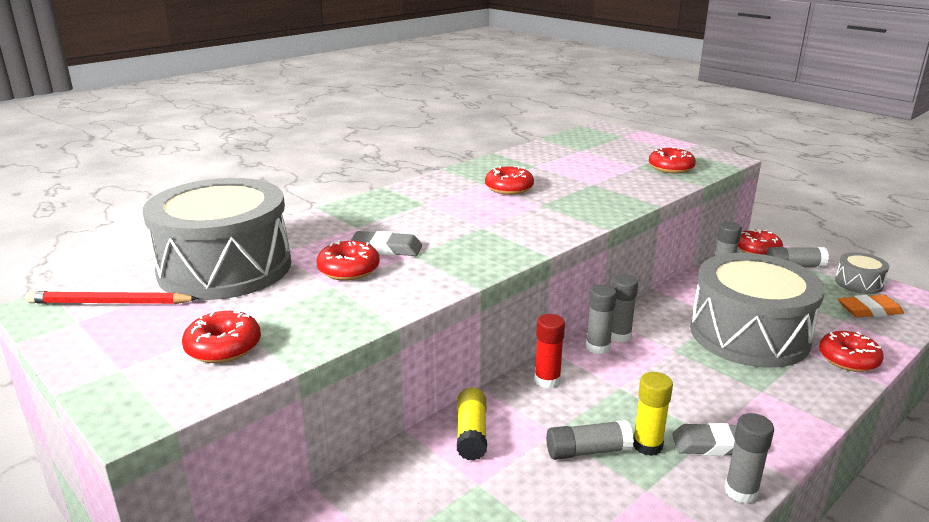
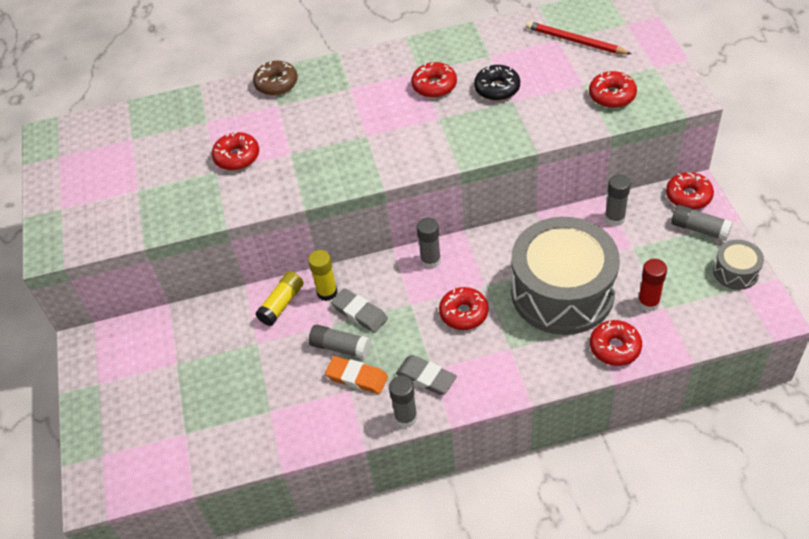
camera: 35 degrees right, 25 degrees up
red pencil [25,291,199,304] -> red pencil moved to [526,21,631,55]
grey drum [143,178,291,300] -> none
red donut [182,311,261,363] -> red donut moved to [439,287,489,330]
grey eraser [350,231,422,256] -> grey eraser moved to [331,288,388,333]
red glue stick [534,314,565,388] -> red glue stick moved to [638,259,667,312]
grey glue stick [611,274,638,342] -> none
yellow glue stick [633,372,673,456] -> yellow glue stick moved to [308,250,337,301]
orange eraser [838,295,904,317] -> orange eraser moved to [325,356,388,394]
none -> brown donut [253,61,298,96]
none -> black donut [474,65,520,101]

